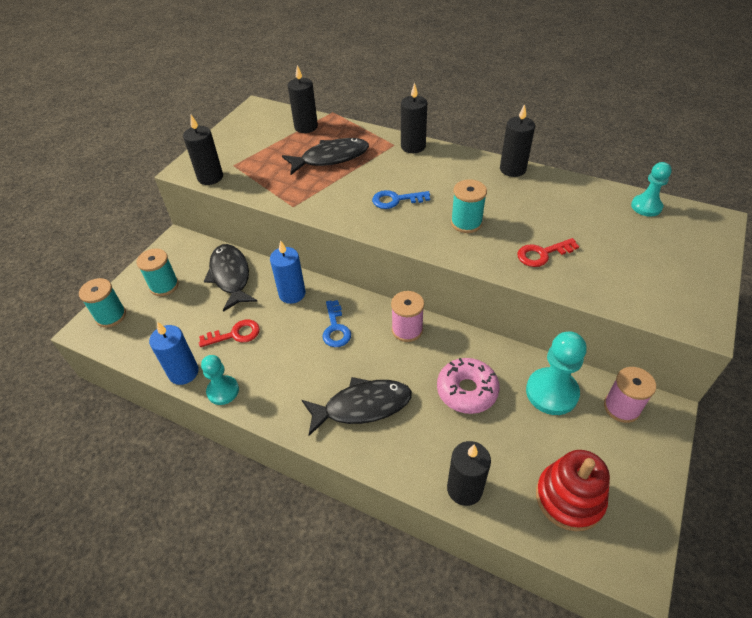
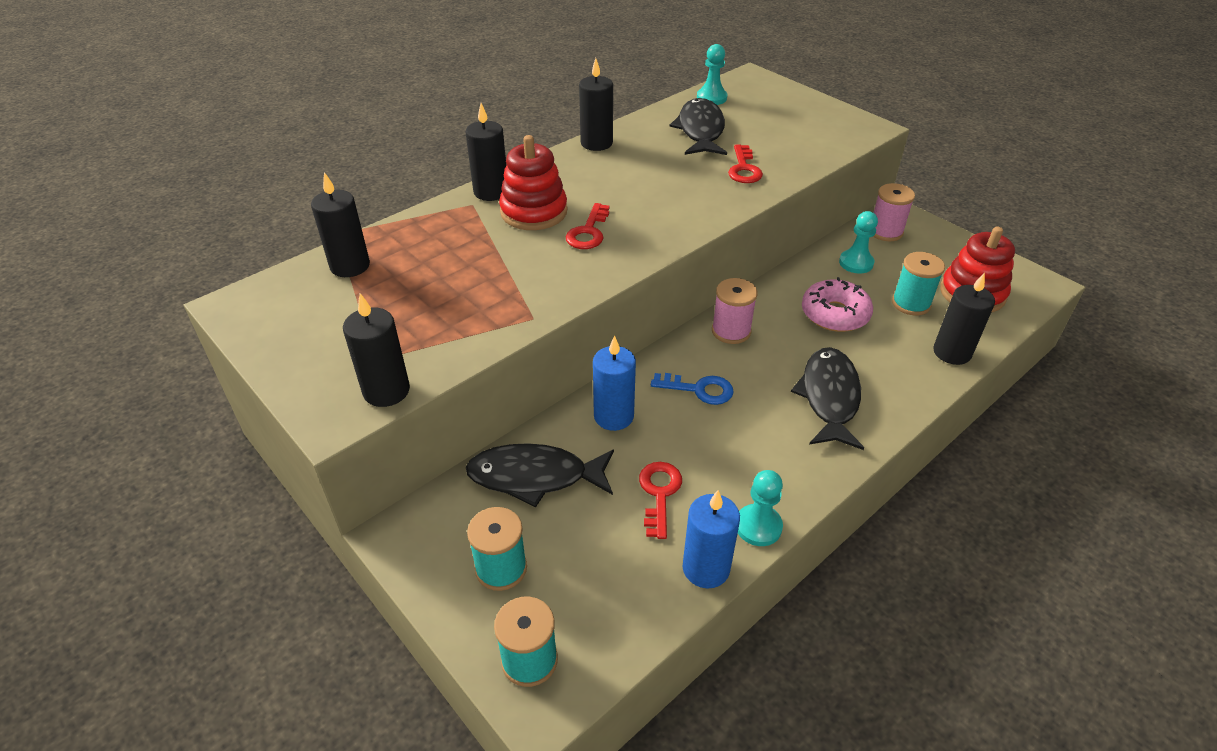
camera: 70 degrees left, 5 degrees down
black fish [282,138,369,175] -> black fish moved to [669,98,727,155]
blue key [372,190,430,209] -> red key [566,203,610,249]
turquoise spool [451,179,487,233] -> turquoise spool moved to [892,252,945,316]
turquoise pawn [526,332,587,415] -> turquoise pawn [839,211,878,274], size x0.63
none -> red stacking toy [499,135,567,230]

